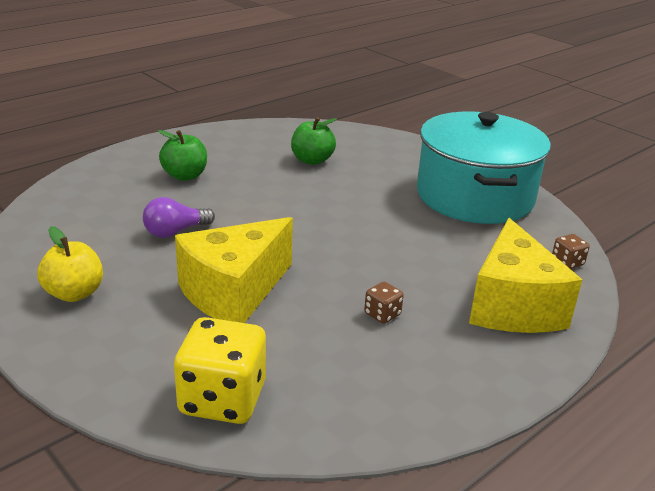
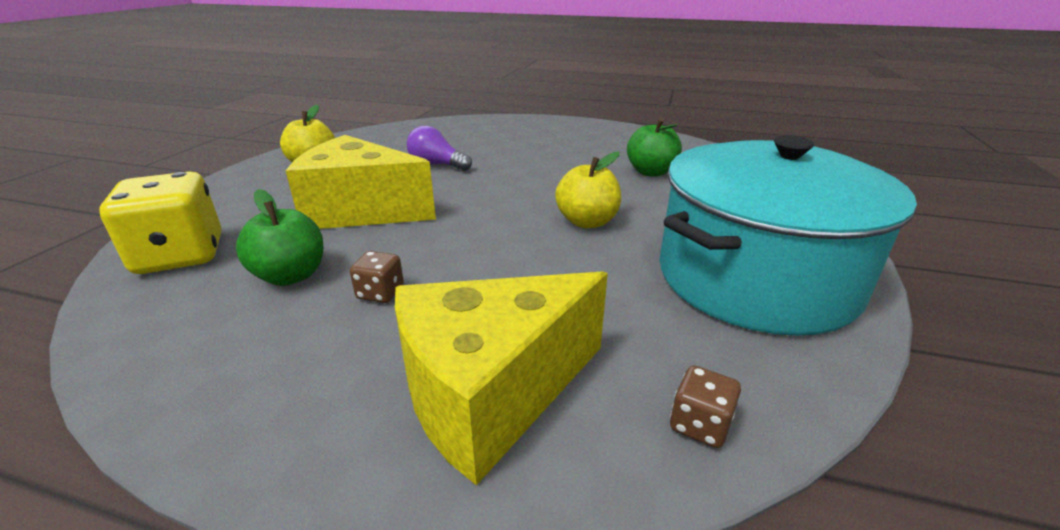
camera: 60 degrees right, 0 degrees up
green apple [158,130,207,181] -> green apple moved to [236,189,323,286]
none -> yellow apple [555,151,621,228]

